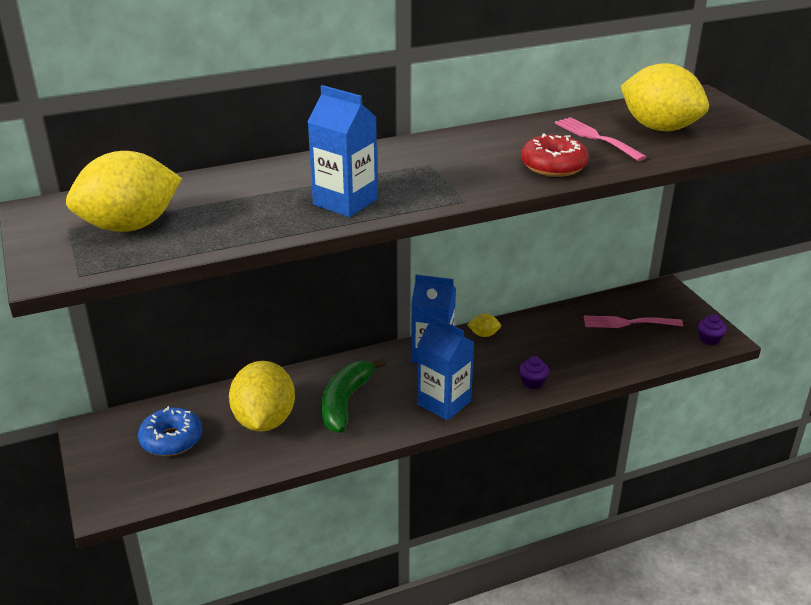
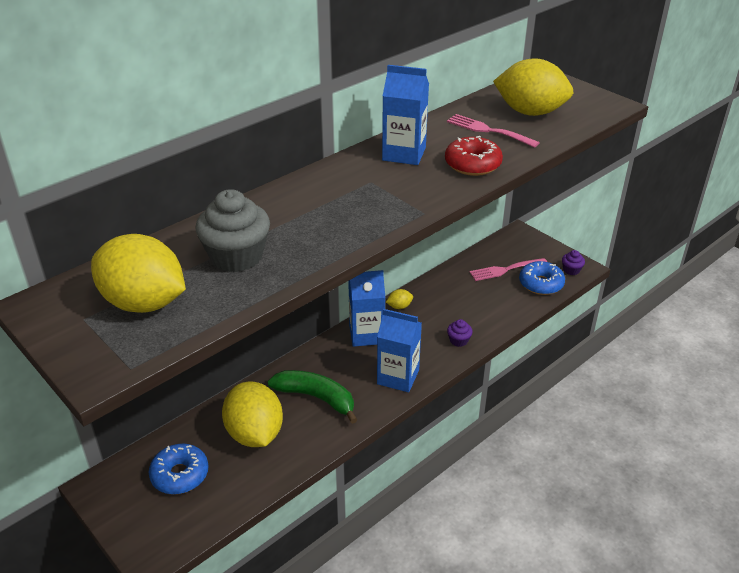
camera: 20 degrees left, 5 degrees up
yellow lemon [66,151,182,232] -> yellow lemon turned 75 degrees clockwise [91,234,186,313]
blue carton [308,85,378,217] -> blue carton moved to [382,65,429,165]
green banana [322,358,386,433] -> green banana turned 120 degrees clockwise [268,370,357,424]
none -> grey cupcake [195,189,270,272]
none -> blue donut [519,261,565,295]

